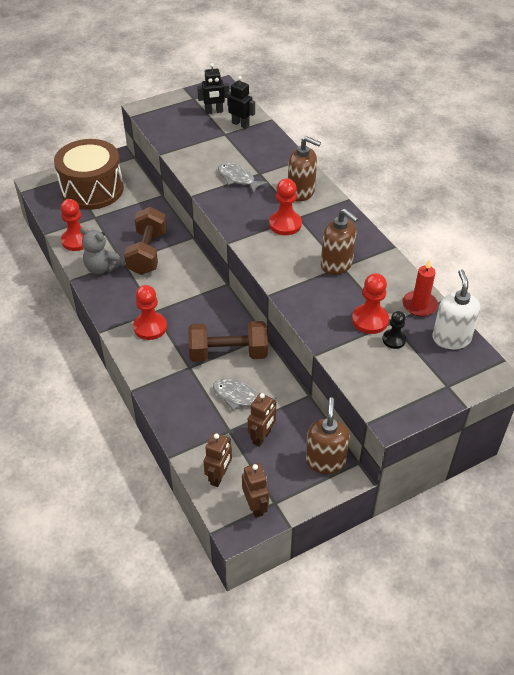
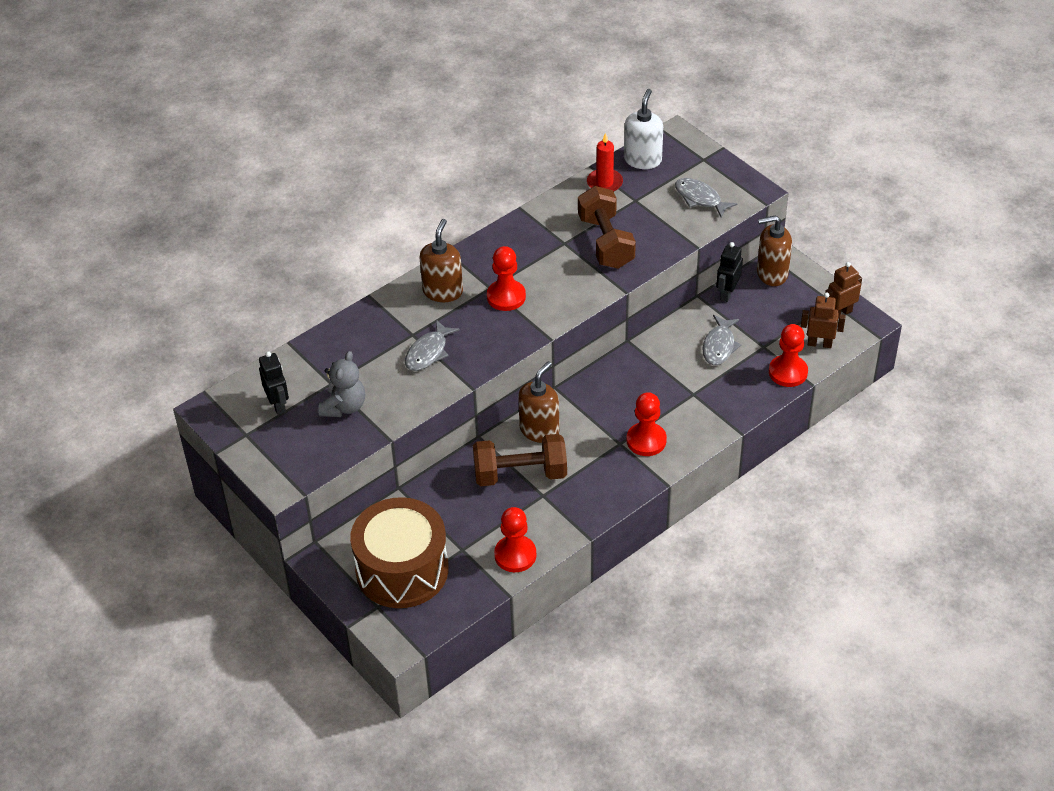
camera: 100 degrees left, 0 degrees up
grey teddy bear [80,227,123,274] -> grey teddy bear moved to [318,351,365,417]
brown dumbbell [188,321,268,362] -> brown dumbbell moved to [578,186,636,269]
black robot [227,76,255,129] -> black robot moved to [716,242,743,302]
brown robot [248,393,276,447] -> none
brown soap dispenser [321,209,358,275] -> brown soap dispenser moved to [518,361,559,443]
red pawn [352,273,389,334] -> red pawn moved to [769,324,808,387]
black pawn [383,311,406,349] -> none
white soap dispenser [432,269,481,349] -> white soap dispenser turned 120 degrees clockwise [624,89,663,169]
none -> grey fish [675,178,737,218]

